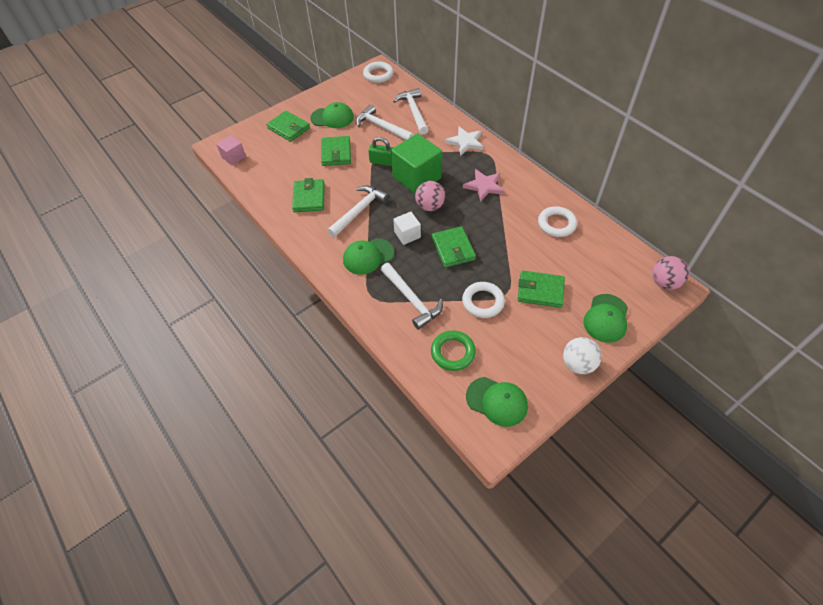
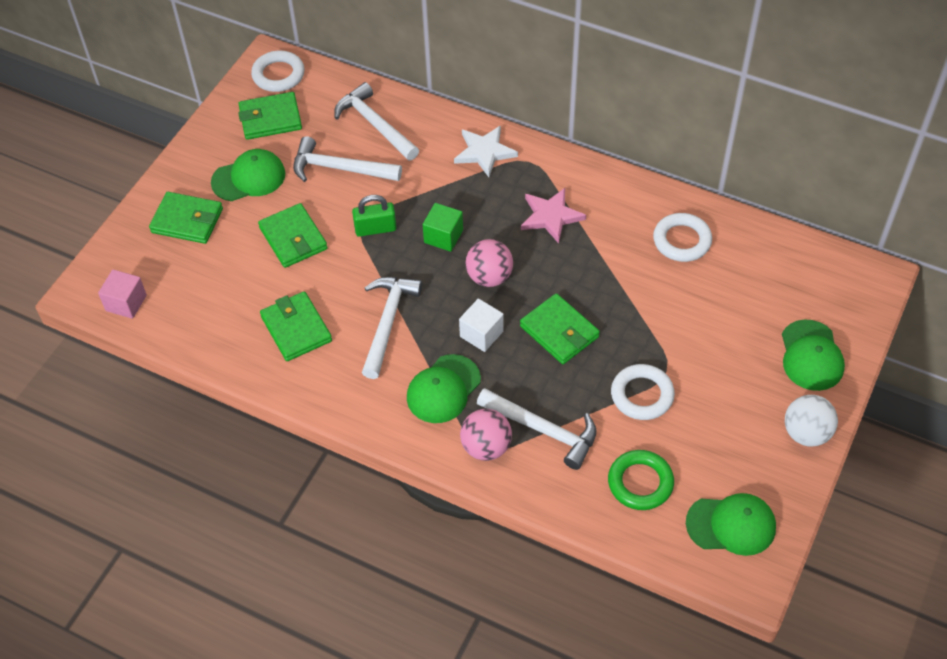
camera: 25 degrees left, 0 degrees up
green cube [391,133,442,194] -> green cube [423,203,463,252], size x0.52
green wallet [518,271,565,308] -> green wallet moved to [238,92,302,140]
pink ball [652,256,689,290] -> pink ball moved to [460,409,512,461]

